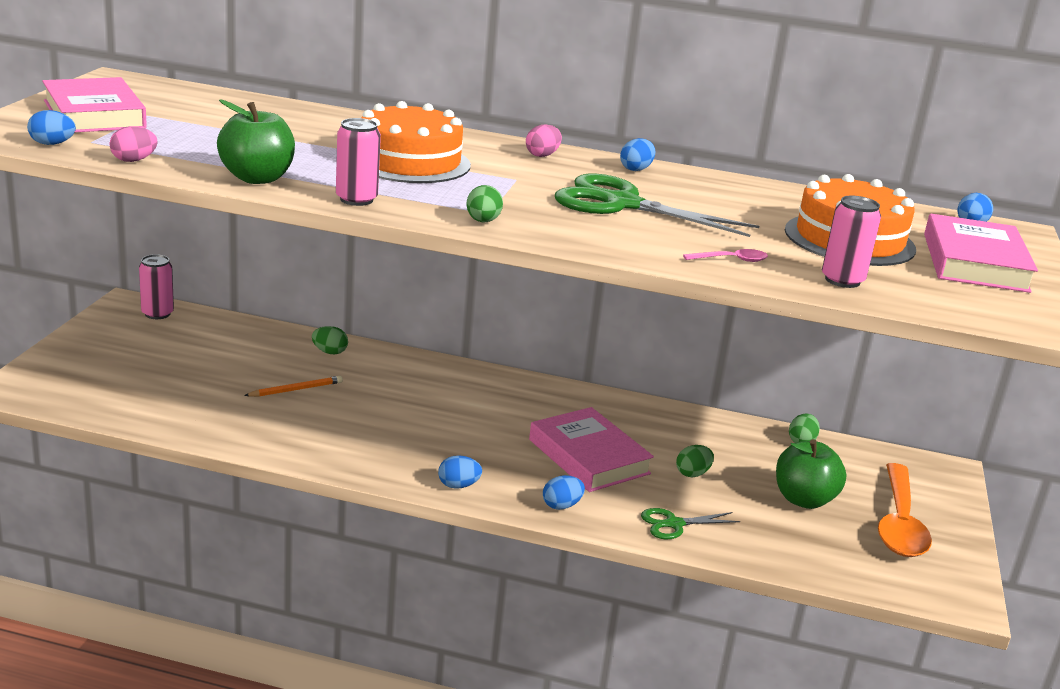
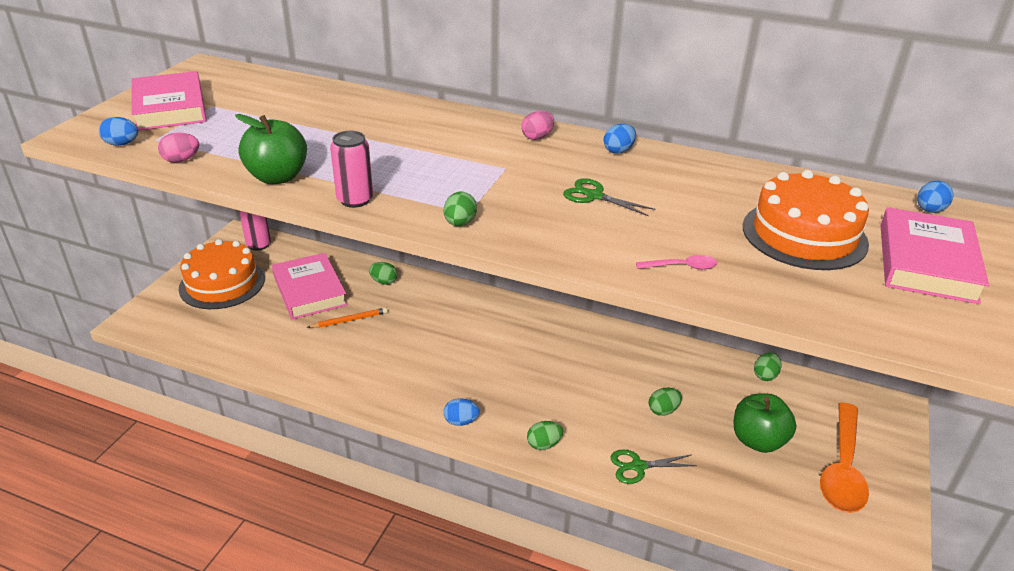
camera: 10 degrees right, 10 degrees up
orange cake [362,101,471,183] -> orange cake moved to [178,239,265,309]
pink book [529,407,654,492] -> pink book moved to [272,253,348,319]
blue egg [543,475,585,510] -> green egg [527,421,563,450]
green scissors [555,173,759,237] -> green scissors [563,178,655,216], size x0.51
pink can [822,196,881,288] -> none

